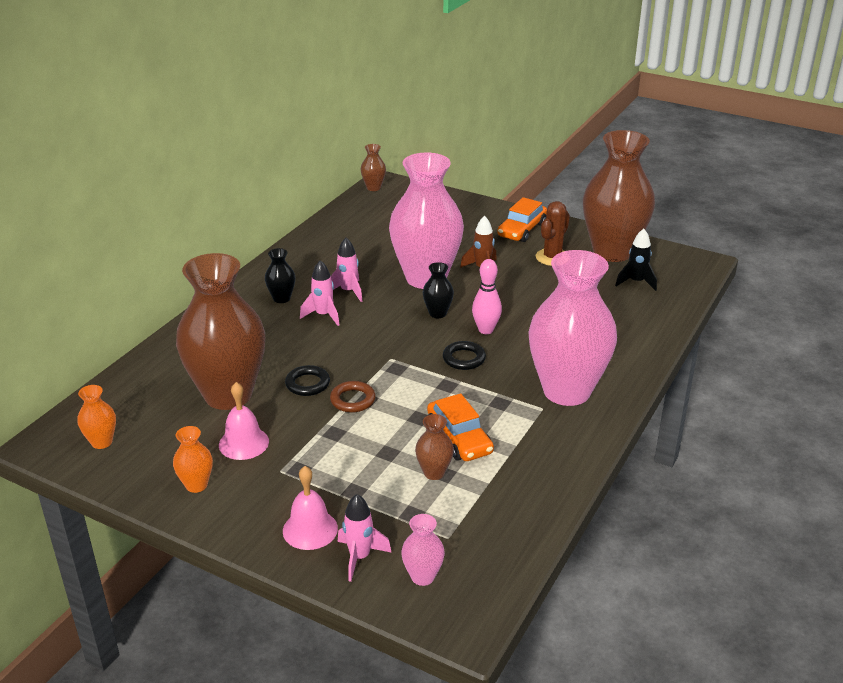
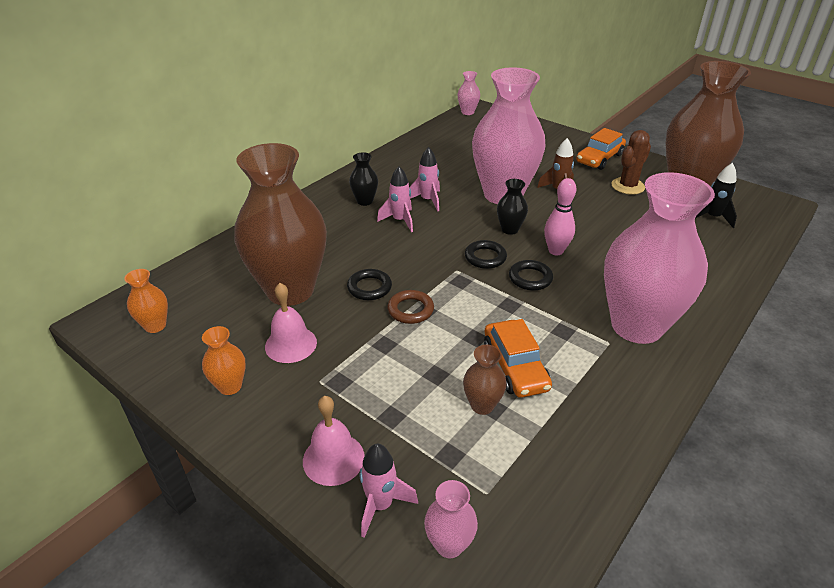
camera: 10 degrees right, 5 degrees up
brown vase [361,144,386,191] -> pink vase [457,71,480,115]
none -> black ring [465,240,507,269]

